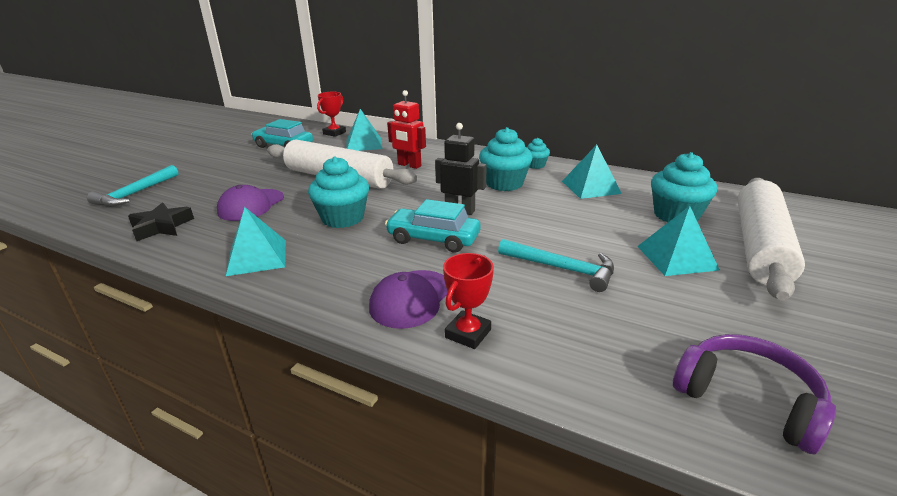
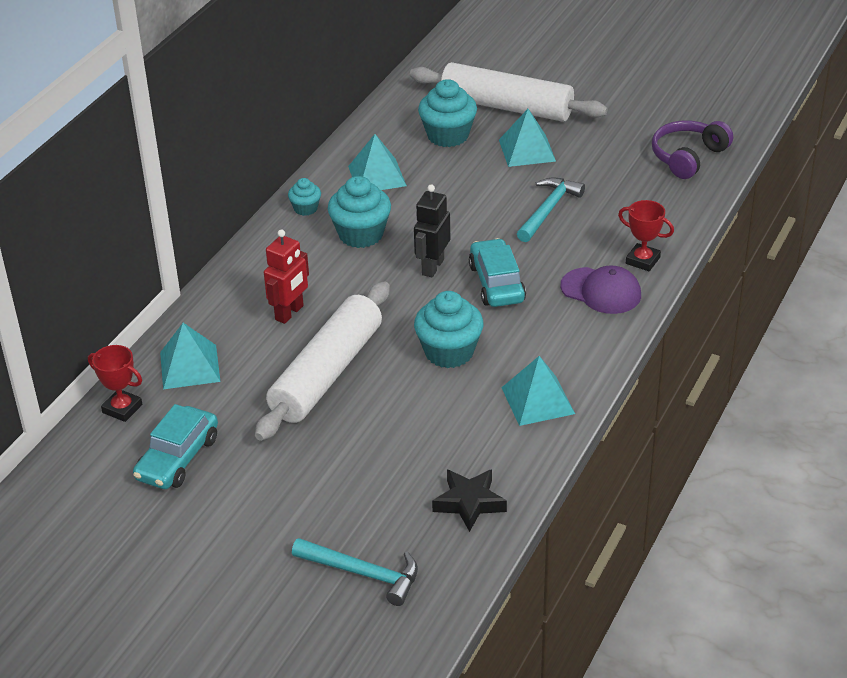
camera: 90 degrees left, 10 degrees up
purple cap [217,185,284,221] -> none
turquoise car [385,199,481,252] -> turquoise car turned 150 degrees clockwise [469,238,526,307]

